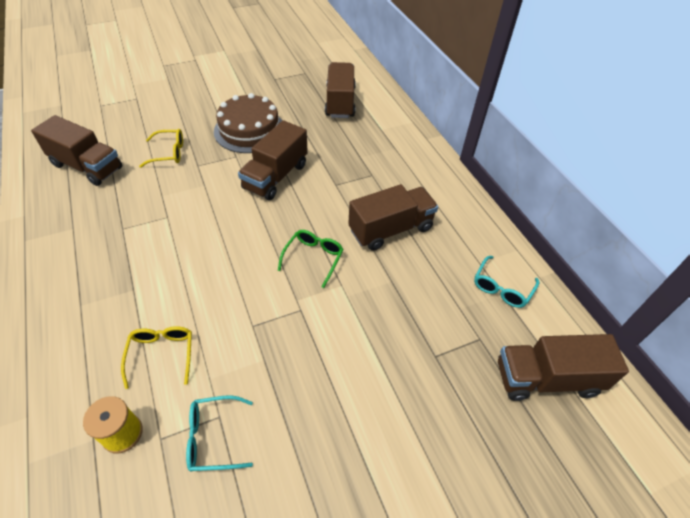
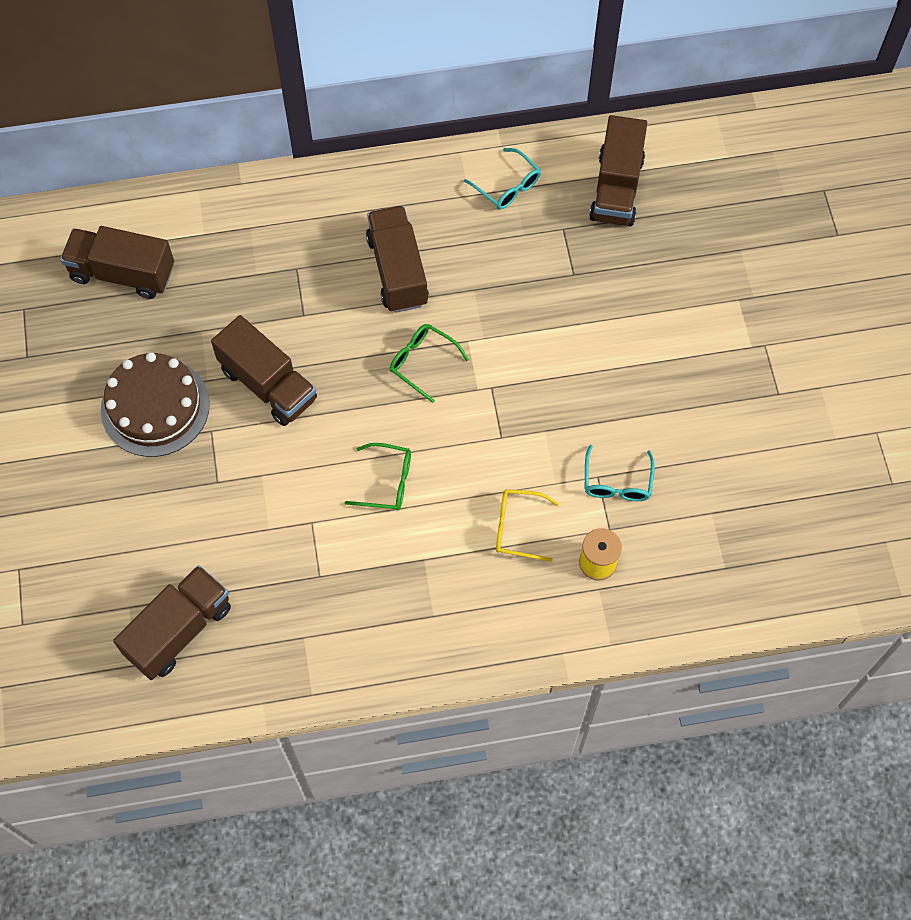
camera: 75 degrees left, 15 degrees up
yellow glasses [139,129,183,168] -> none
none -> green glasses [345,443,411,511]

